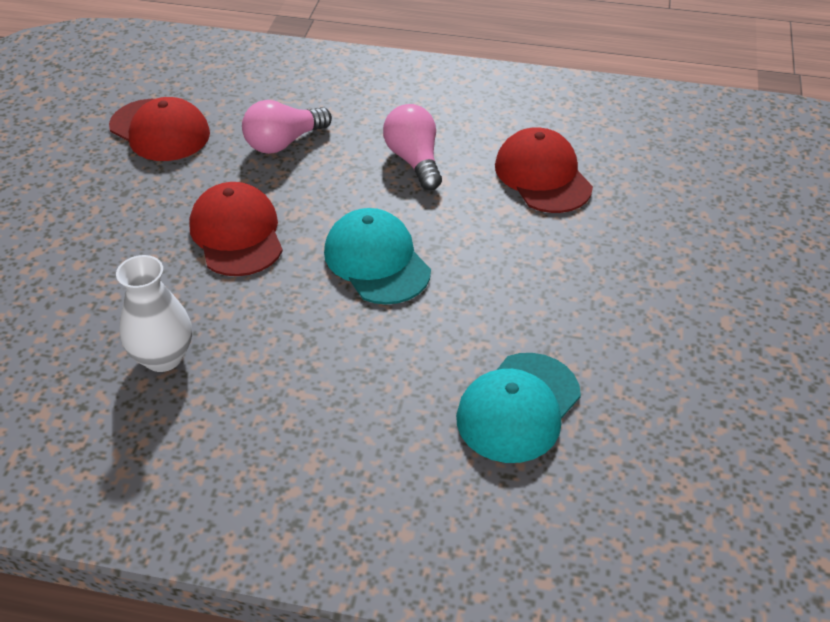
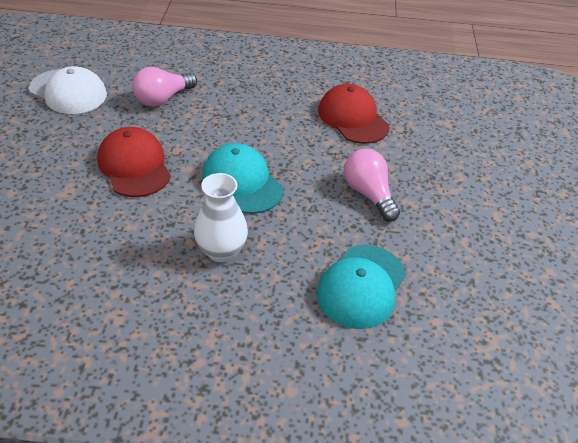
camera: 10 degrees left, 0 degrees up
red cap [109,97,210,161] -> white cap [29,66,107,114]
white vase [116,255,192,372] -> white vase moved to [194,173,248,262]
pink light bulb [383,104,442,190] -> pink light bulb moved to [344,149,400,222]

